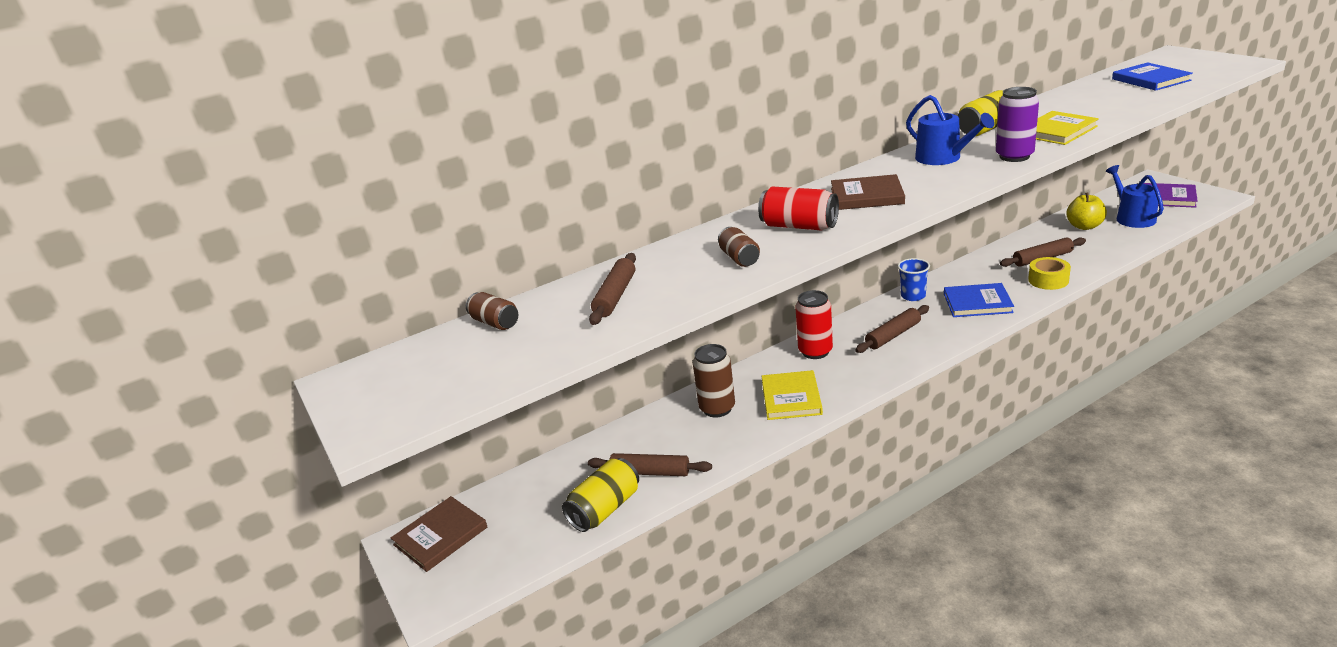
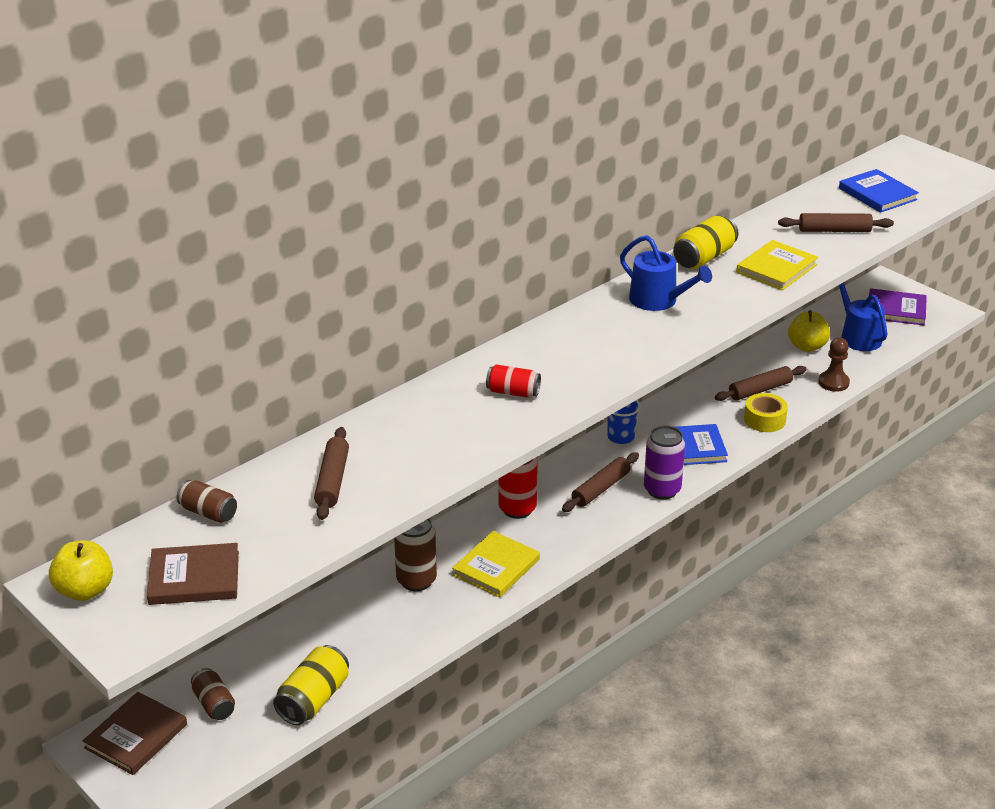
camera: 15 degrees left, 5 degrees up
brown rolling pin [588,453,712,476] -> brown rolling pin moved to [778,213,894,232]
brown can [718,227,760,267] -> brown can moved to [191,668,235,720]
red can [758,186,839,230] -> red can [486,365,541,398], size x0.66
yellow book [762,370,823,420] -> yellow book turned 45 degrees clockwise [452,531,540,598]
brown book [831,174,905,210] -> brown book moved to [147,543,239,605]
purple can [996,87,1039,162] -> purple can moved to [644,426,685,500]
none -> yellow apple [49,540,113,601]
none -> brown pawn [818,338,850,392]

